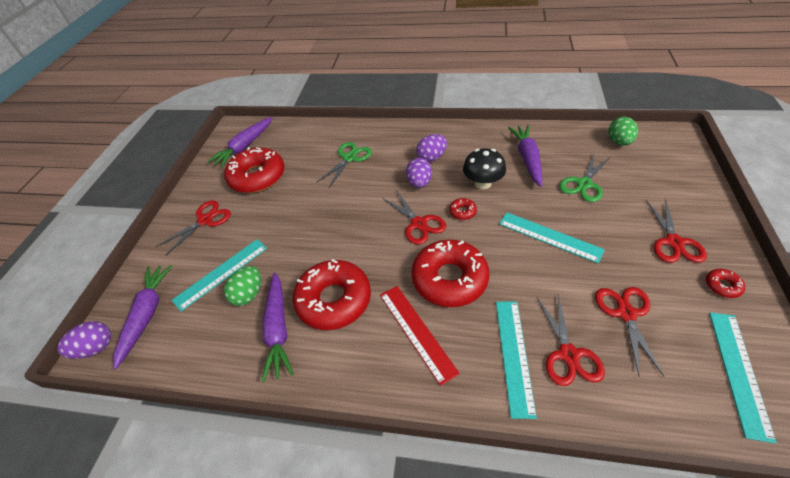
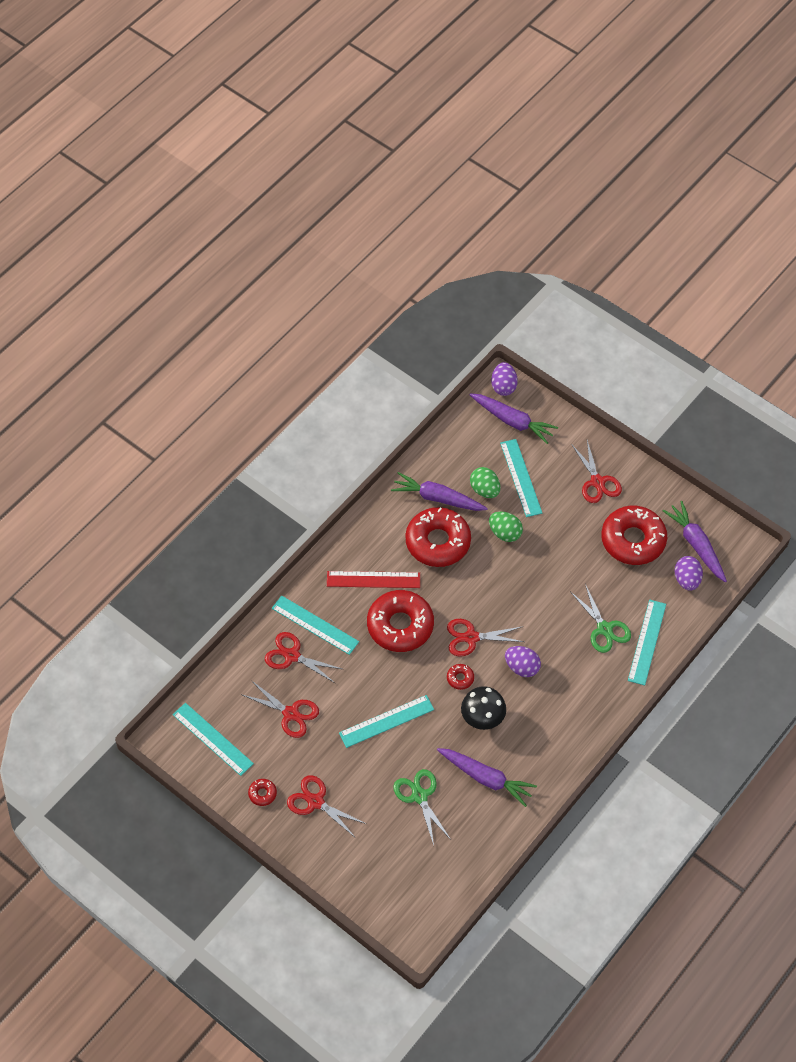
camera: 115 degrees right, 10 degrees up
purple egg [416,134,447,162] -> purple egg moved to [674,556,703,591]
green egg [608,117,638,146] -> green egg moved to [489,511,523,542]
none -> turquoise ruler [628,600,666,685]

